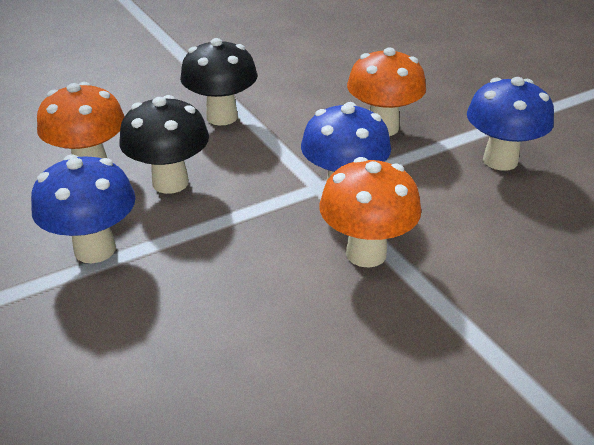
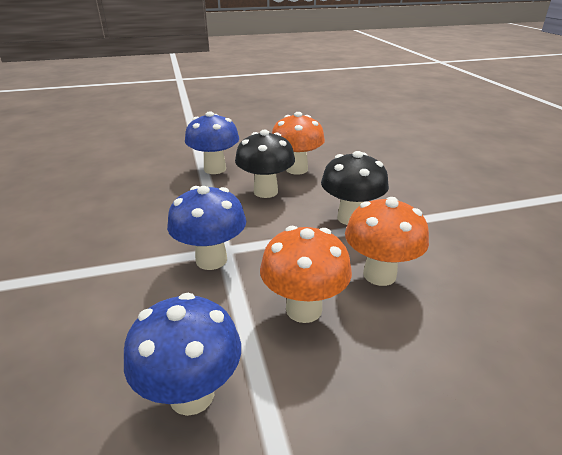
camera: 105 degrees right, 5 degrees down
orange mushroom [319,157,421,268] -> orange mushroom moved to [345,197,429,286]

